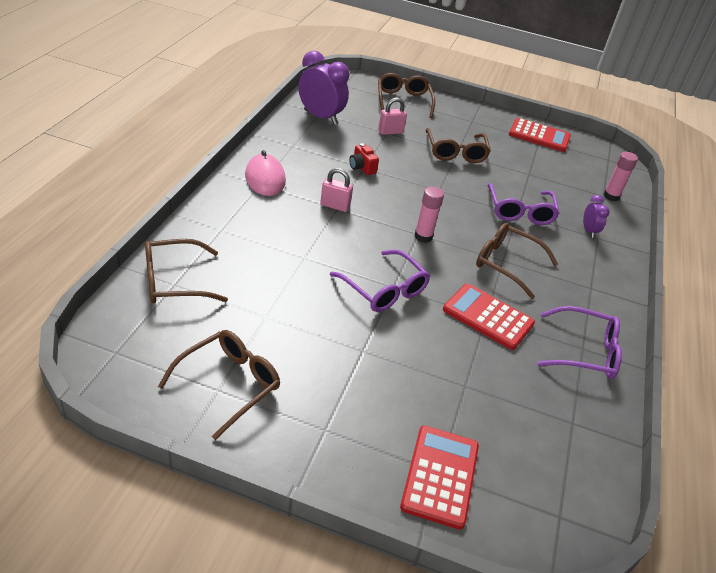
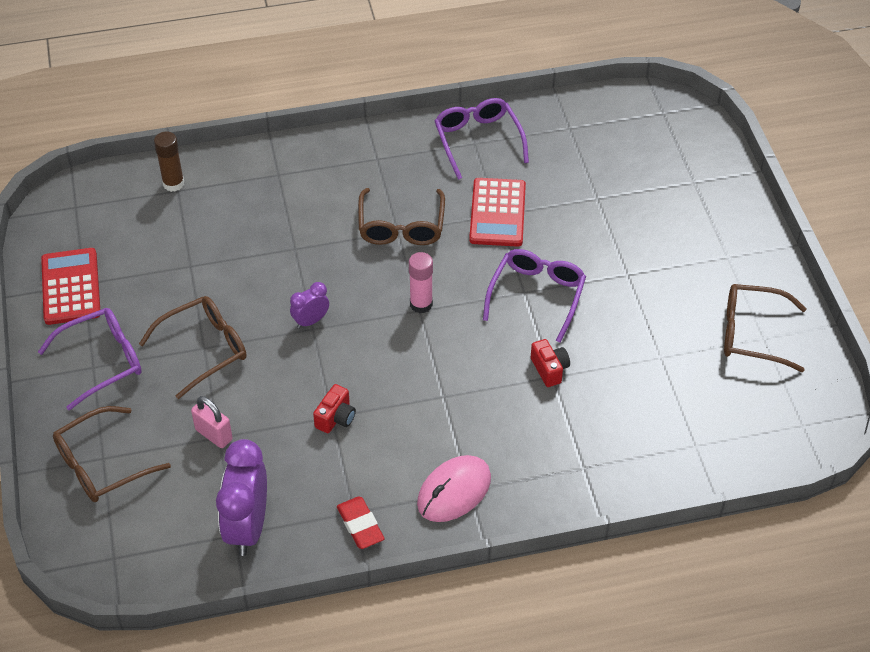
camera: 115 degrees left, 10 degrees up
brown glasses [145,239,228,303] -> none
pink padlock [320,168,353,212] -> none
red calculator [400,425,479,530] -> none
purple glasses [487,183,560,225] -> purple glasses moved to [38,308,142,410]
purple clock [583,195,610,238] -> purple clock moved to [290,282,329,329]
pink glue stick [603,152,638,201] -> brown glue stick [154,131,184,192]
none -> red eraser [337,497,384,549]
none -> red camera [531,339,570,387]

